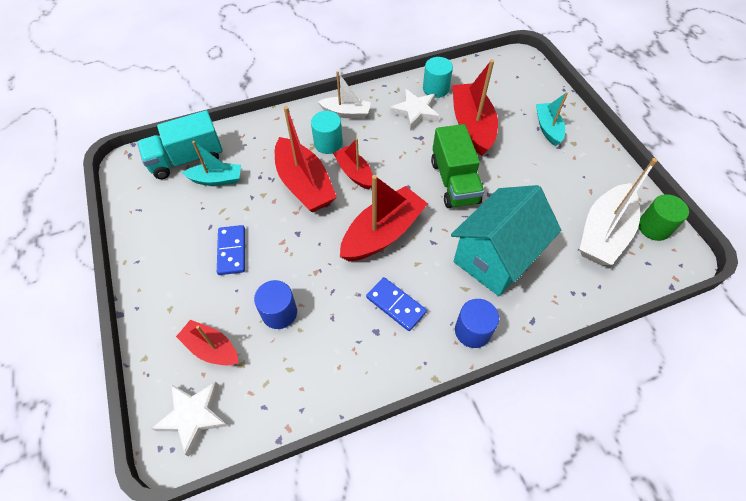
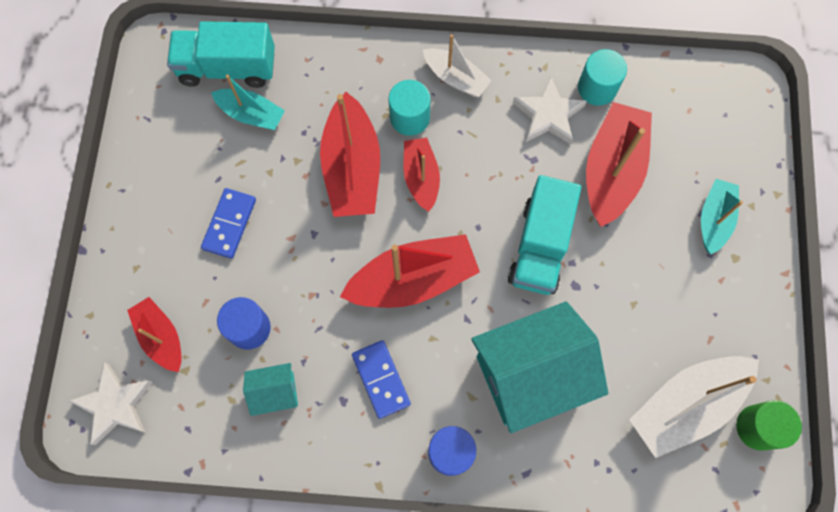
camera: 25 degrees right, 15 degrees up
green truck [431,124,484,208] -> turquoise truck [508,175,581,295]
none -> turquoise house [243,363,298,416]

